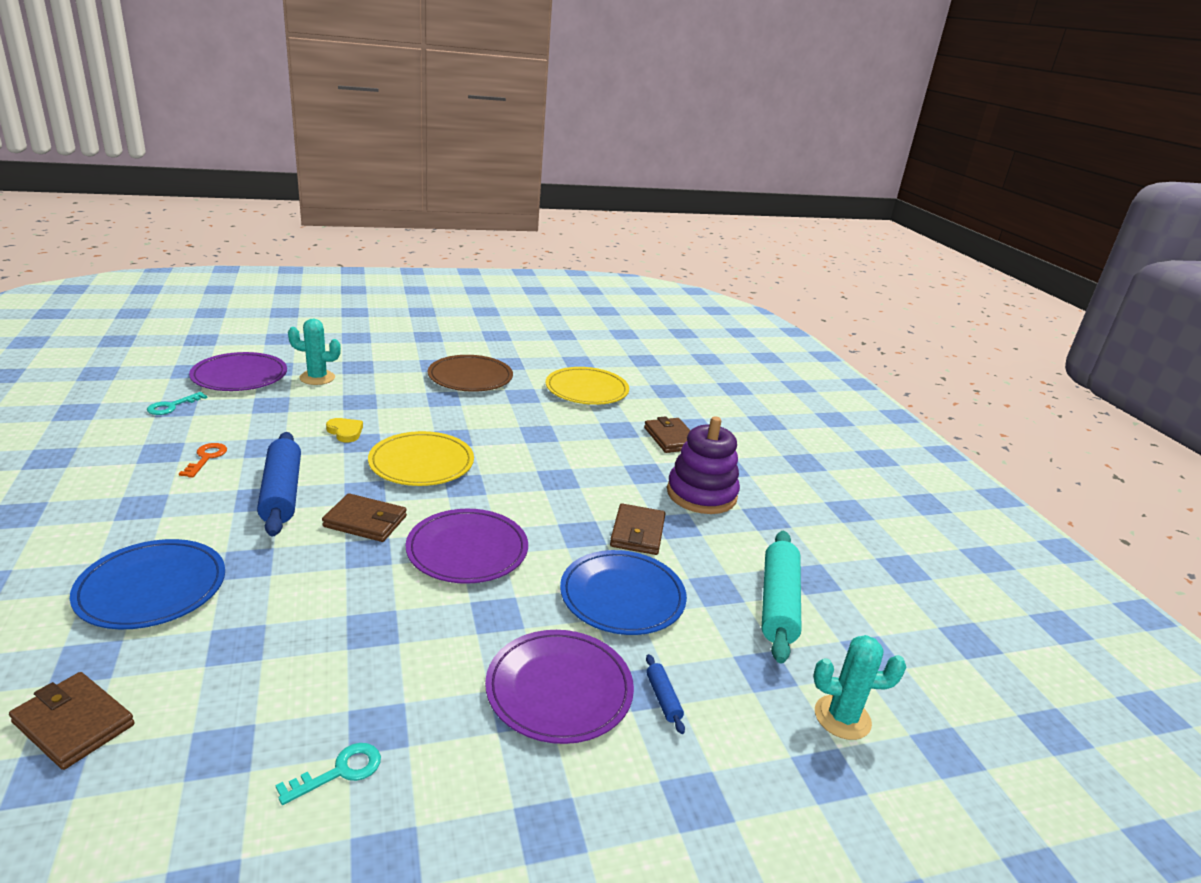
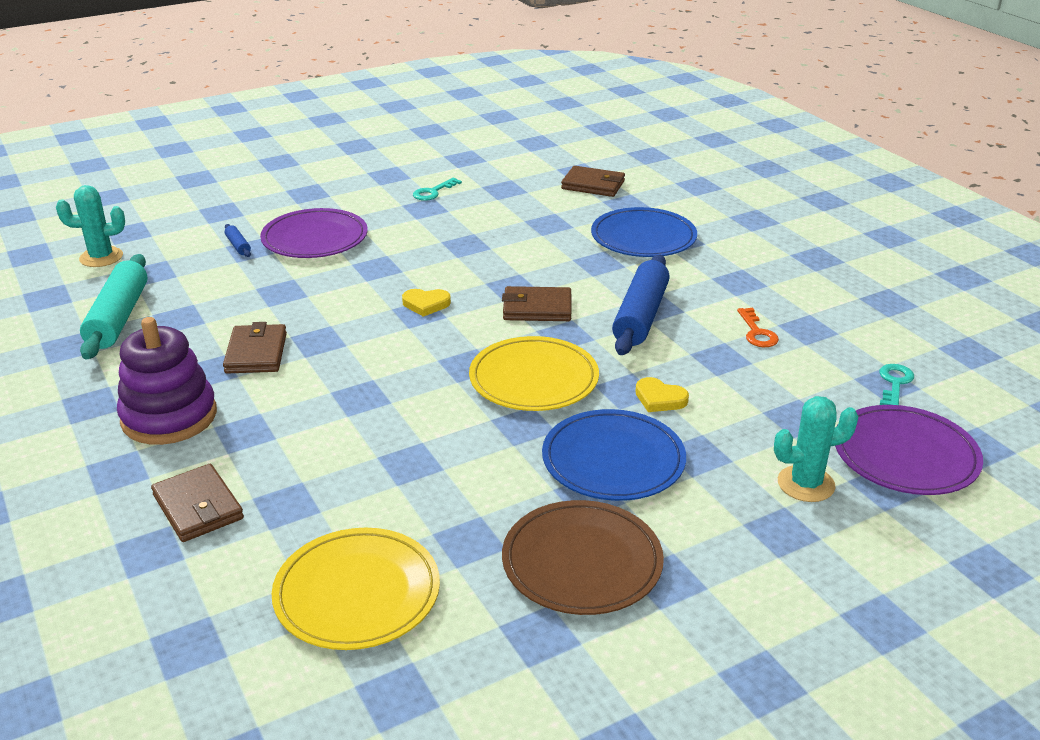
camera: 170 degrees right, 5 degrees up
blue rolling pin [257,432,301,536] -> blue rolling pin turned 45 degrees clockwise [612,255,670,355]
purple plate [406,509,528,584] -> yellow heart [402,289,451,317]
blue plate [560,550,687,635] -> blue plate moved to [542,409,686,501]

